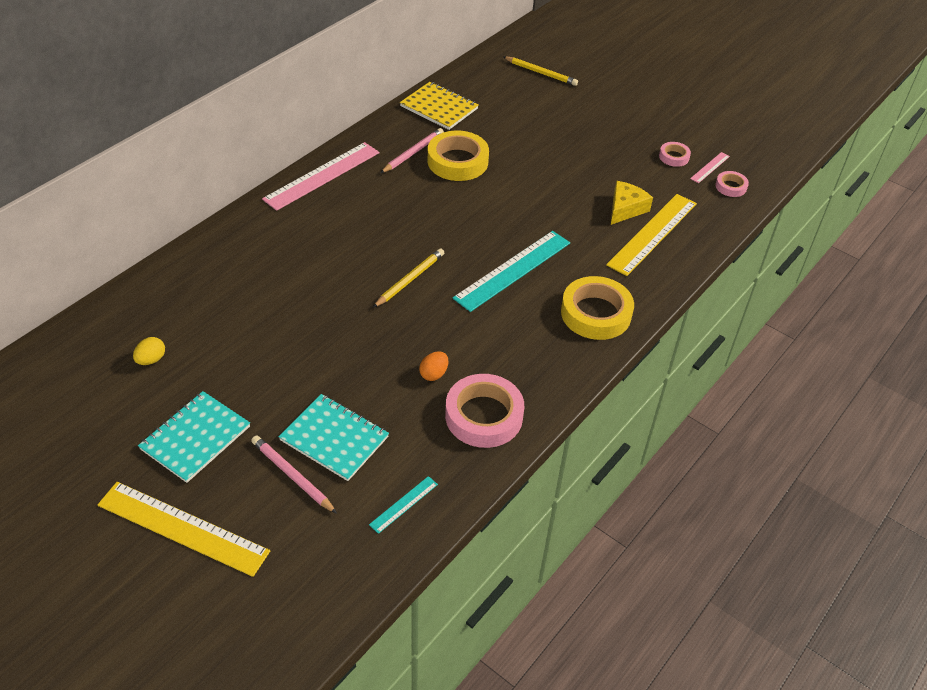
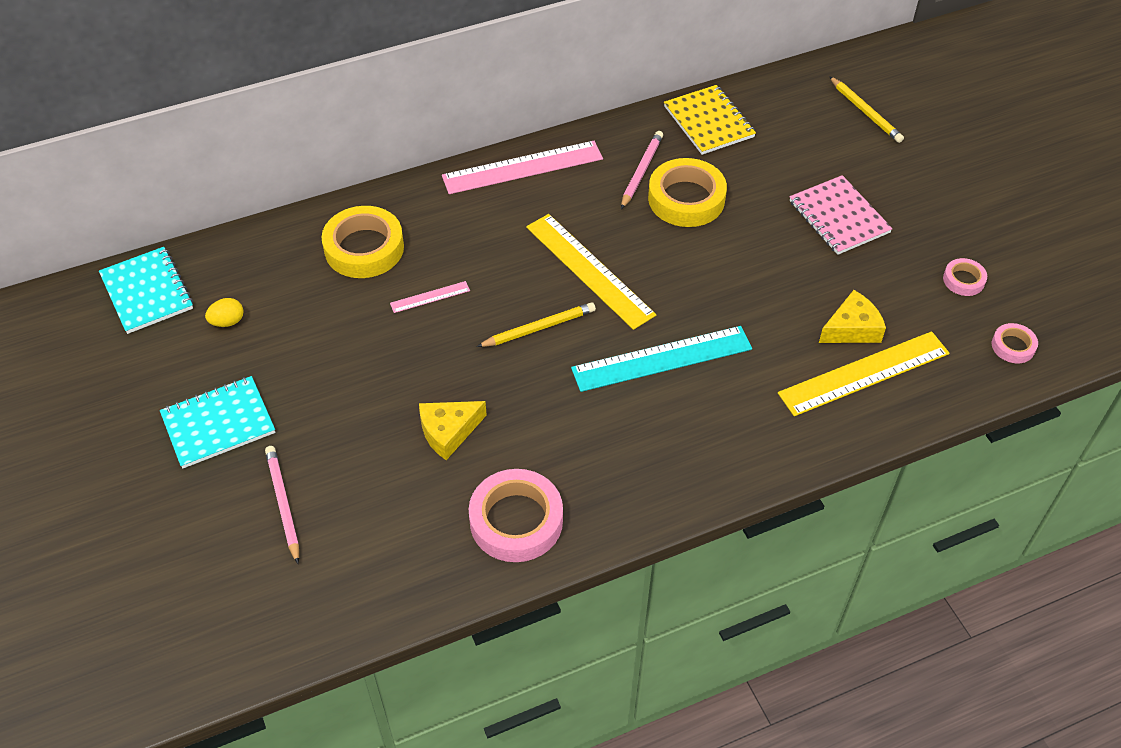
camera: 30 degrees right, 5 degrees up
yellow ruler [97,482,270,577] -> yellow ruler moved to [526,214,656,330]
turquoise notebook [278,394,389,481] -> turquoise notebook moved to [99,247,193,334]
turquoise ruler [369,476,438,534] -> none
pink pencil [380,128,444,173] -> pink pencil turned 45 degrees counterclockwise [621,131,663,209]
orange egg [419,351,448,381] -> none
yellow tape [561,276,634,340] -> yellow tape moved to [322,206,404,278]
pink ruler [690,152,730,183] -> pink ruler moved to [390,281,470,313]
none -> yellow cheese [419,401,487,460]
none -> pink notebook [790,175,893,255]

